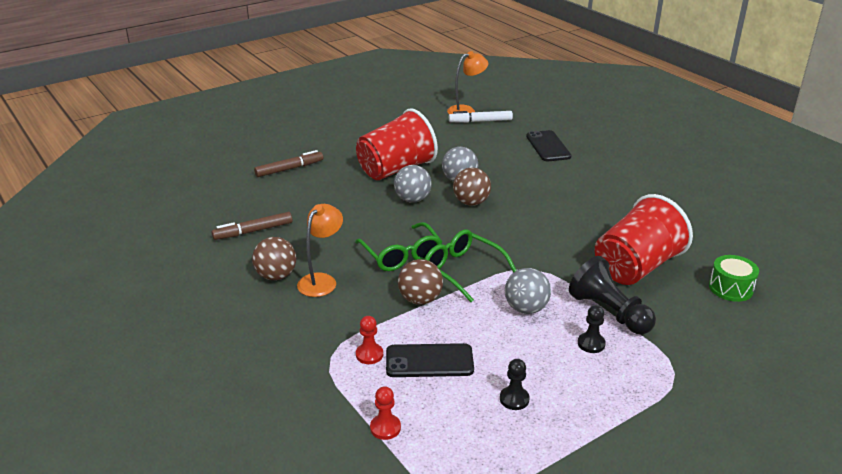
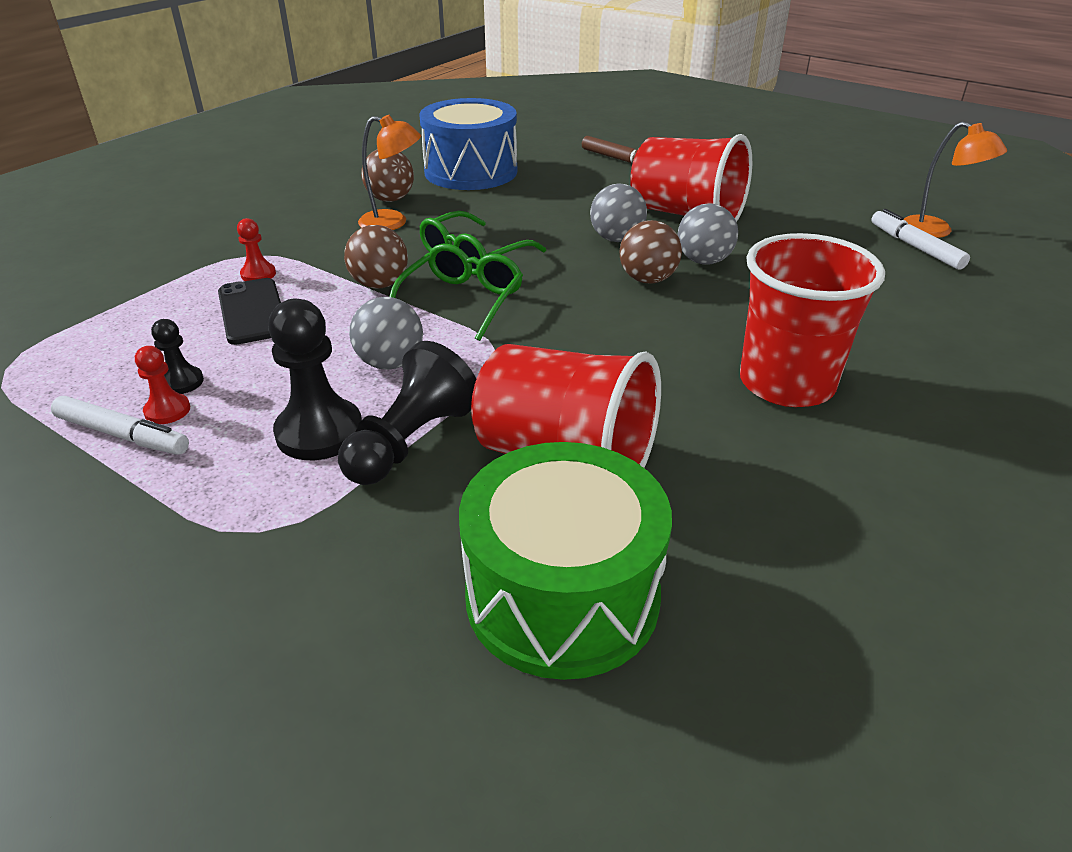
camera: 70 degrees right, 5 degrees up
brown marker [212,212,293,240] -> blue drum [419,98,517,190]
red pawn [370,386,401,440] -> red pawn moved to [135,346,190,424]
black phone [526,130,571,161] -> none
black pawn [578,305,606,353] -> black pawn [268,299,362,460], size x1.92
green drum [709,255,759,302] -> green drum [459,442,672,680], size x2.03
none -> white marker [51,396,189,455]
none -> red cup [740,233,885,407]

